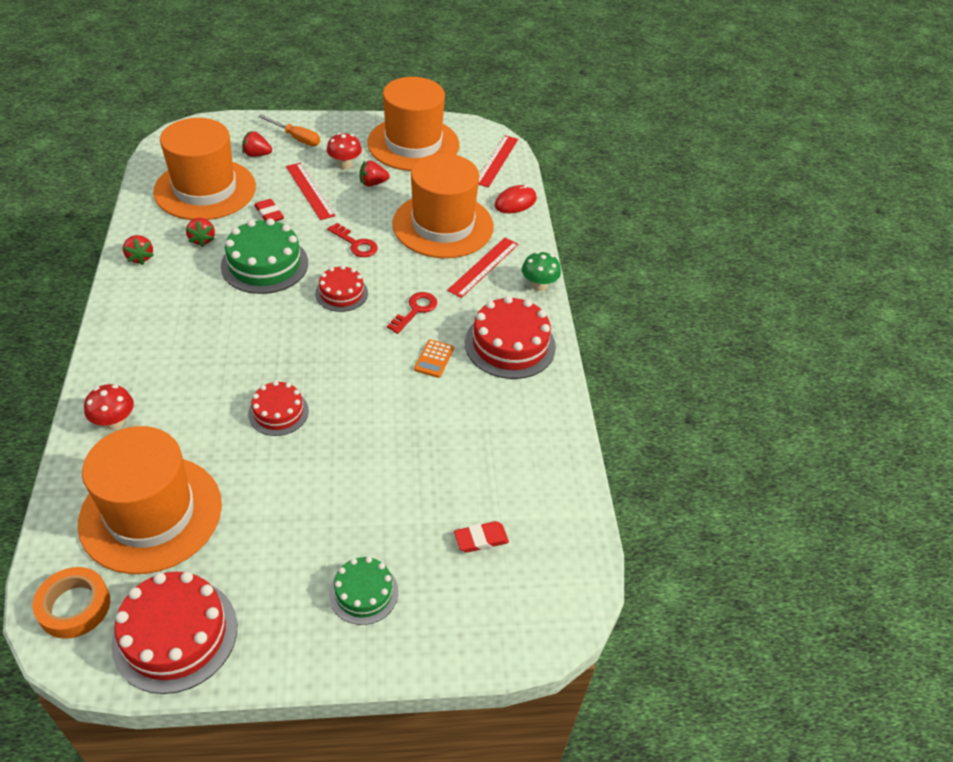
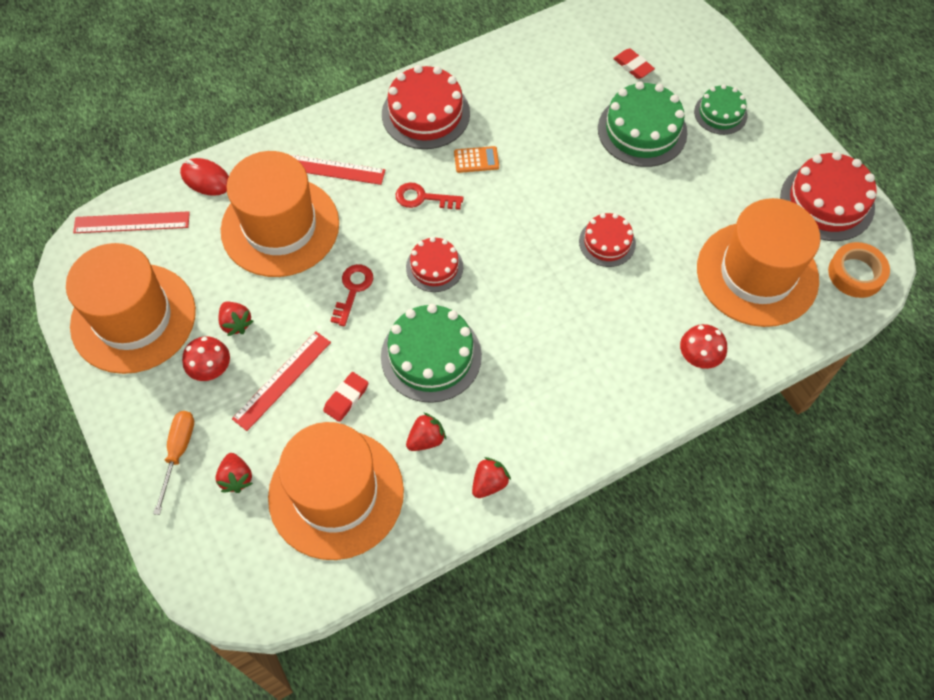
camera: 110 degrees left, 15 degrees up
green mushroom [522,251,561,291] -> none
none -> green cake [598,81,687,167]

